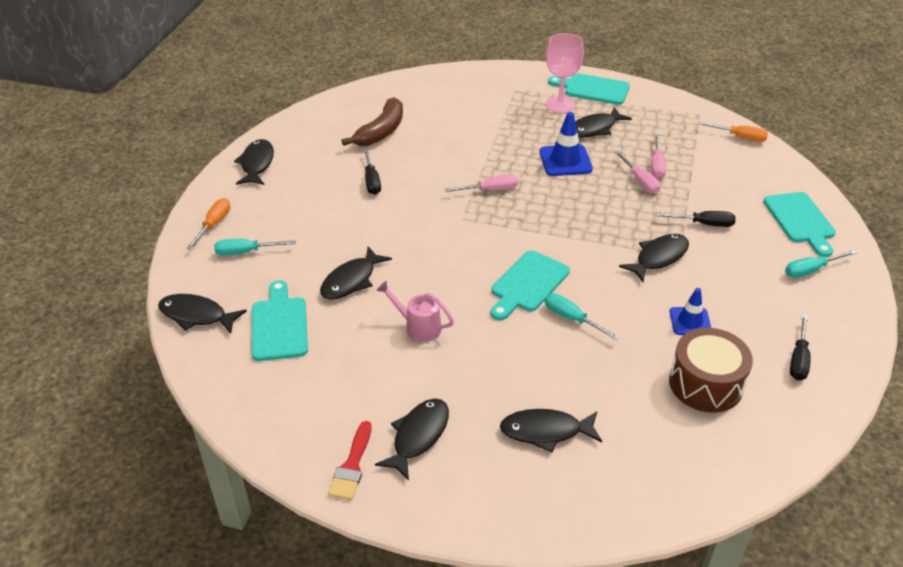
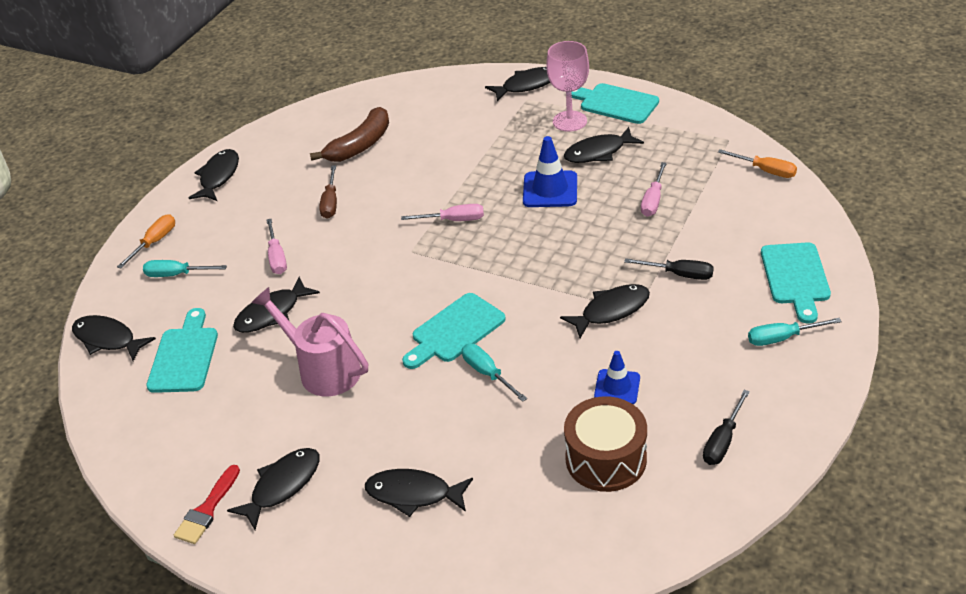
camera: 15 degrees right, 0 degrees up
black screwdriver [364,149,381,195] -> brown screwdriver [319,165,337,219]
pink watering can [377,281,454,342] -> pink watering can [251,287,368,396], size x1.60
pink screwdriver [615,151,660,194] -> pink screwdriver moved to [266,219,287,274]
none -> black fish [485,67,550,101]

